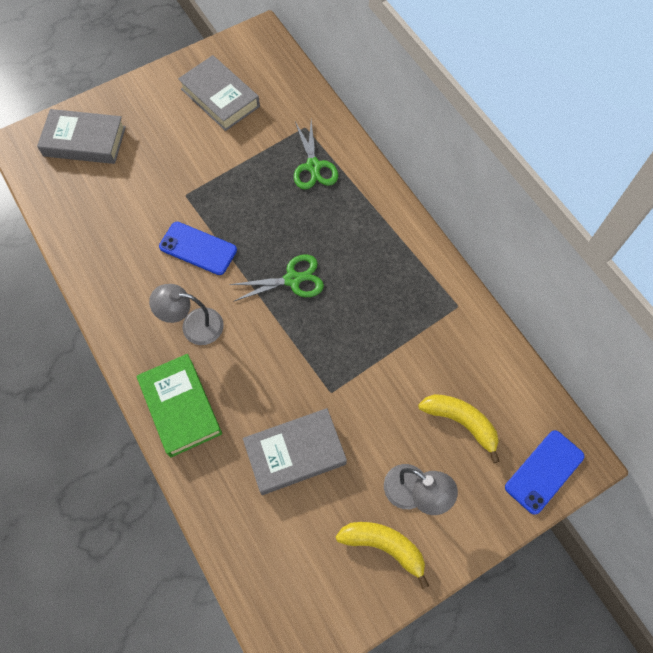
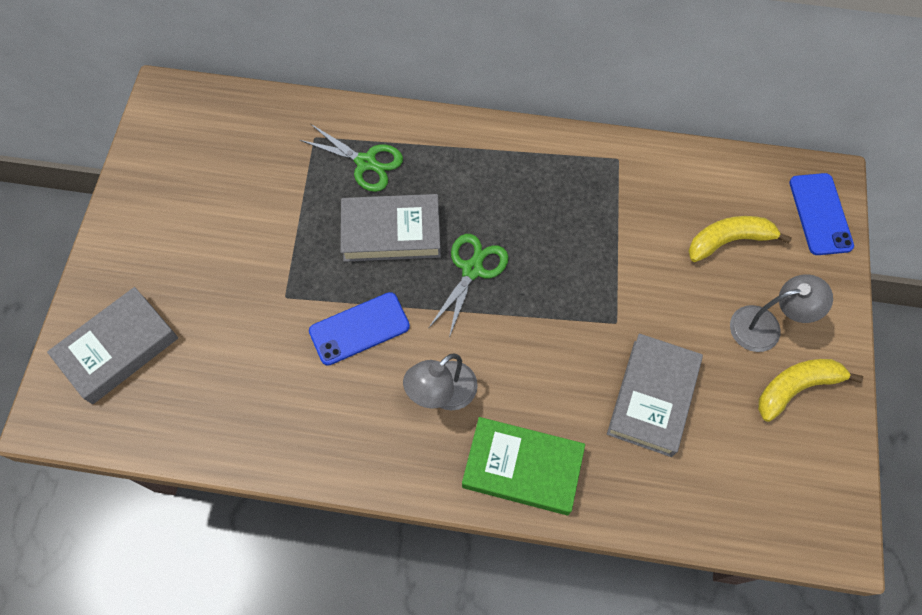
camera: 50 degrees left, 0 degrees up
grey book [178,55,260,131] -> grey book moved to [341,194,441,262]

